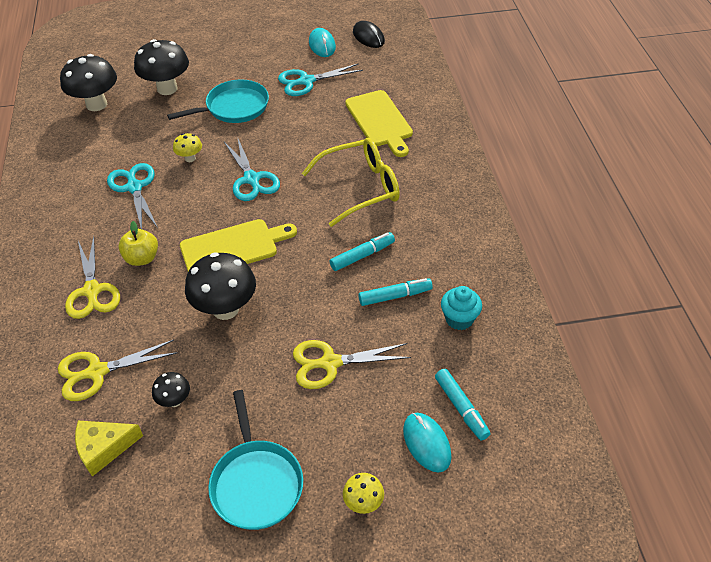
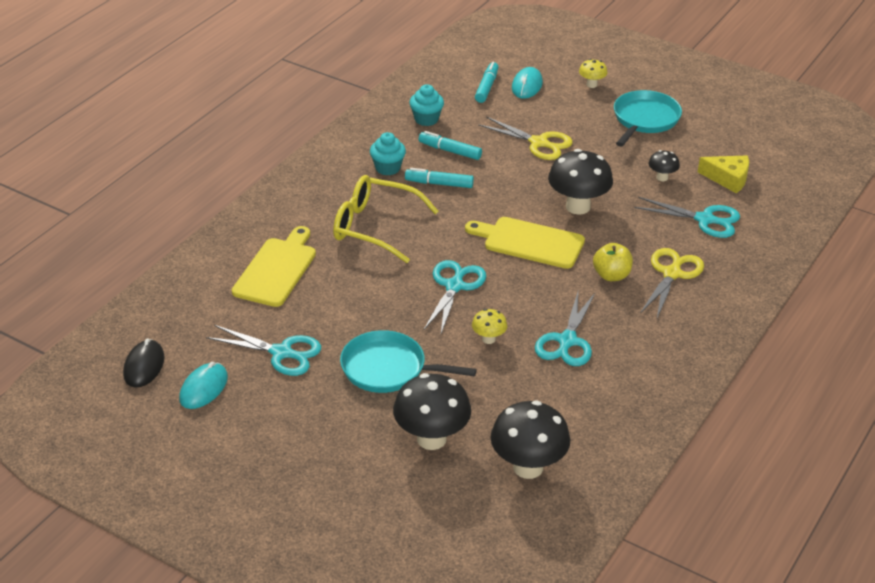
camera: 140 degrees left, 10 degrees down
yellow scissors [58,340,178,401] -> turquoise scissors [634,197,740,238]
none -> turquoise cupcake [370,132,406,175]

